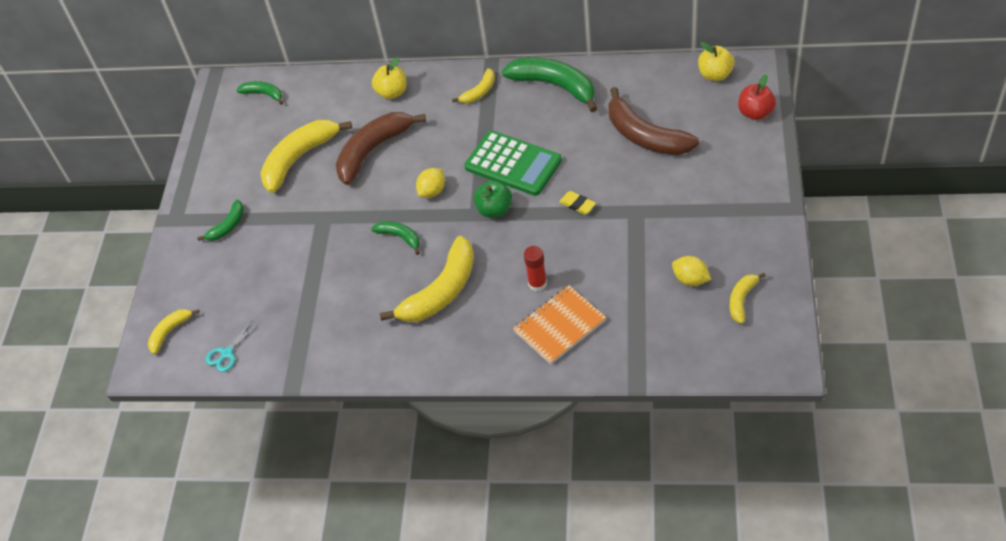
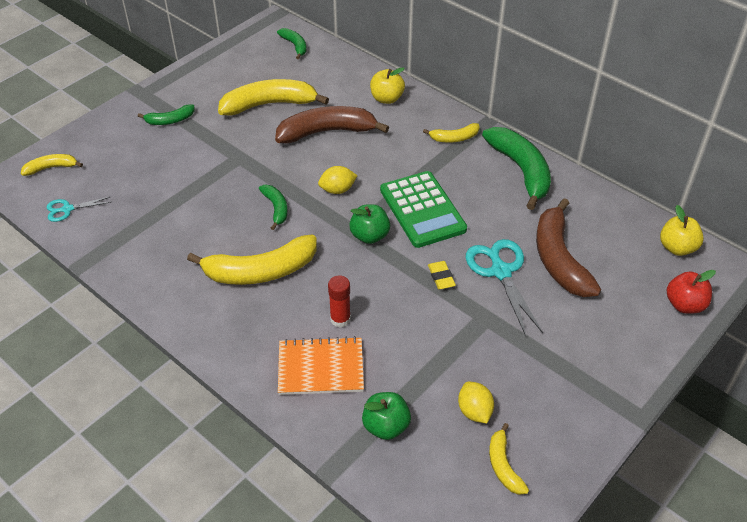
camera: 30 degrees right, 5 degrees down
yellow banana [729,273,766,324] -> yellow banana turned 75 degrees counterclockwise [489,423,529,495]
none -> green apple [362,392,411,440]
none -> turquoise scissors [466,239,543,336]

